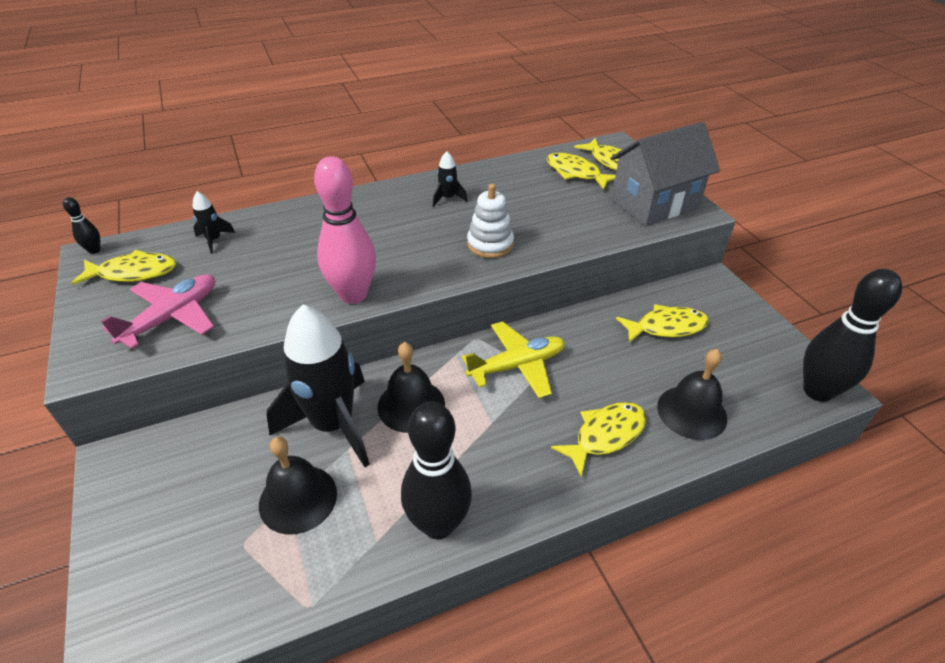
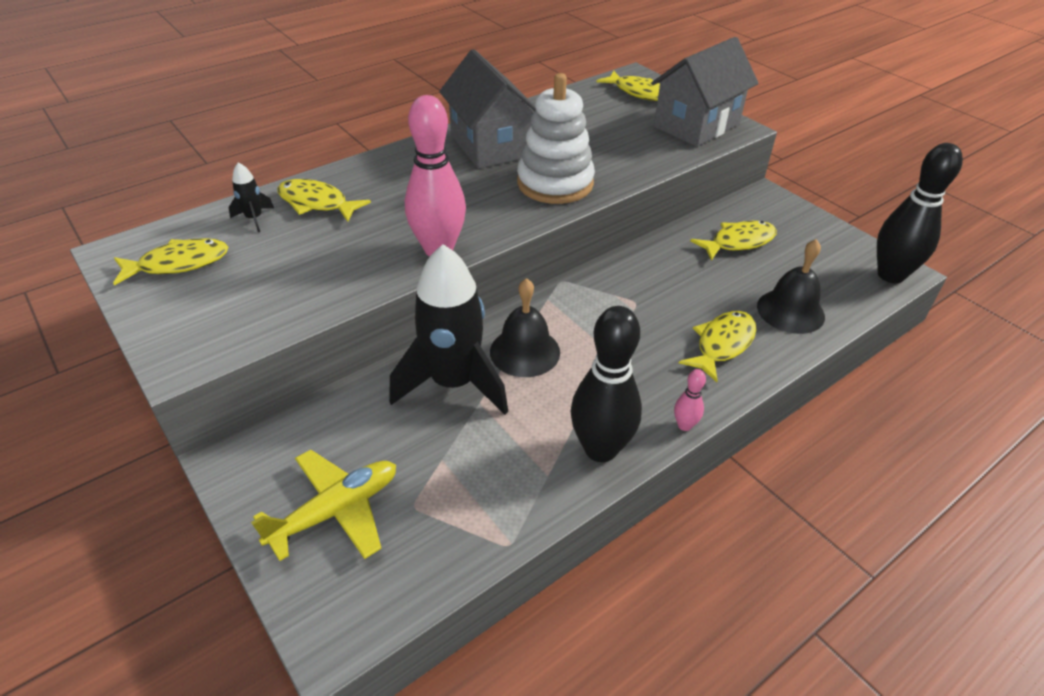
camera: 15 degrees left, 0 degrees up
black bowling pin [63,197,101,254] -> none
pink plane [101,274,215,349] -> none
black bell [259,437,337,535] -> none
black rocket [433,151,467,206] -> grey house [439,49,536,169]
yellow plane [462,321,565,399] -> yellow plane moved to [251,450,396,561]
white stacking toy [467,184,514,258] -> white stacking toy [517,73,595,204], size x1.58
yellow fish [547,153,616,189] -> yellow fish moved to [277,179,371,222]
none -> pink bowling pin [674,369,706,431]

